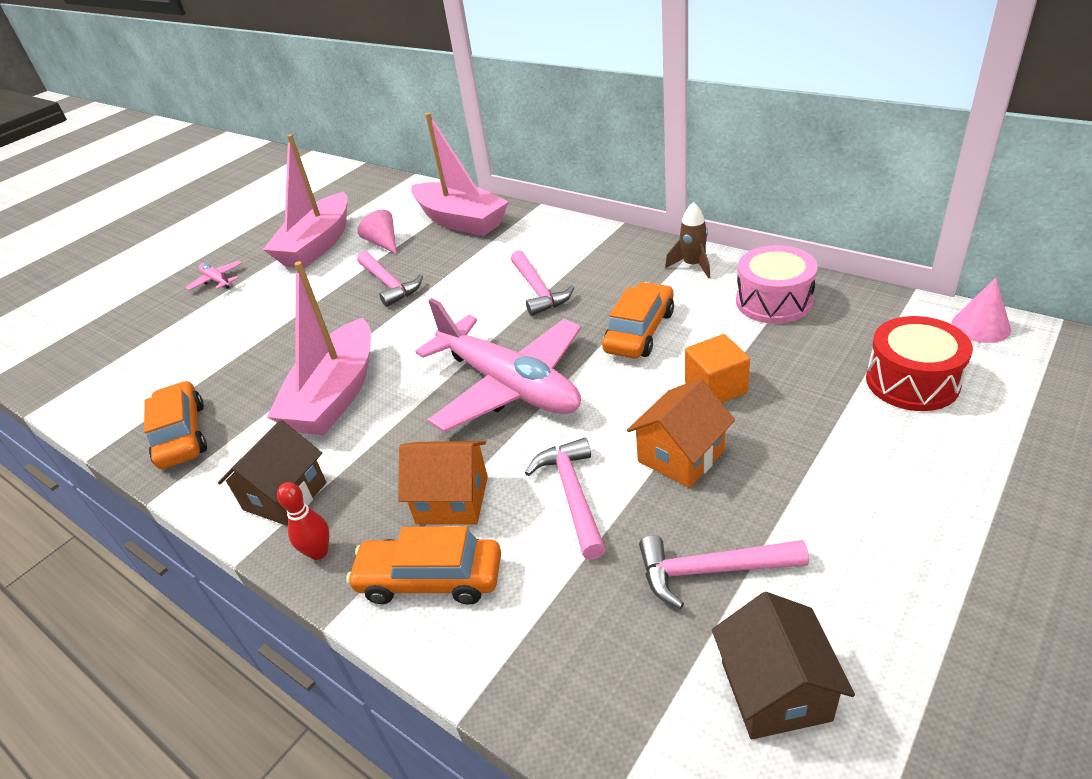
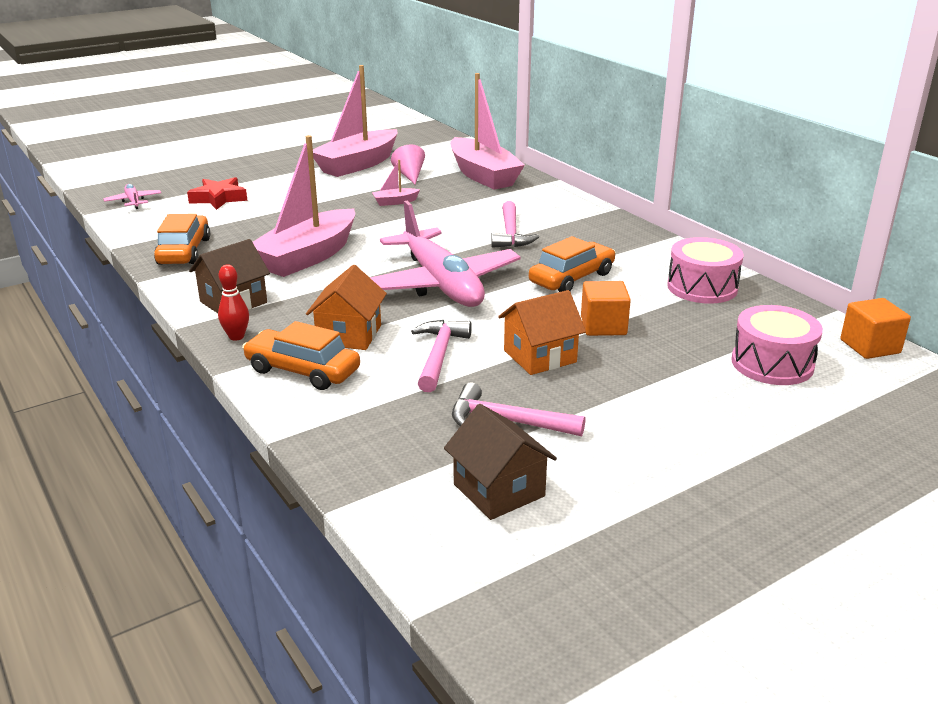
camera: 15 degrees right, 10 degrees down
pink plane [186,261,242,291] -> pink plane moved to [103,184,161,209]
pink hammer [357,251,423,307] -> pink boat [372,160,420,206]
orange house [398,441,488,525] -> orange house turned 75 degrees clockwise [306,265,387,350]
brown rocket [665,202,710,278] -> none
brown house [712,592,855,739] -> brown house turned 45 degrees counterclockwise [444,404,557,520]
red drum [866,316,973,411] -> pink drum [731,305,823,385]
pink cone [951,277,1011,343] -> orange cube [840,298,911,359]
none -> red star [187,177,247,210]

